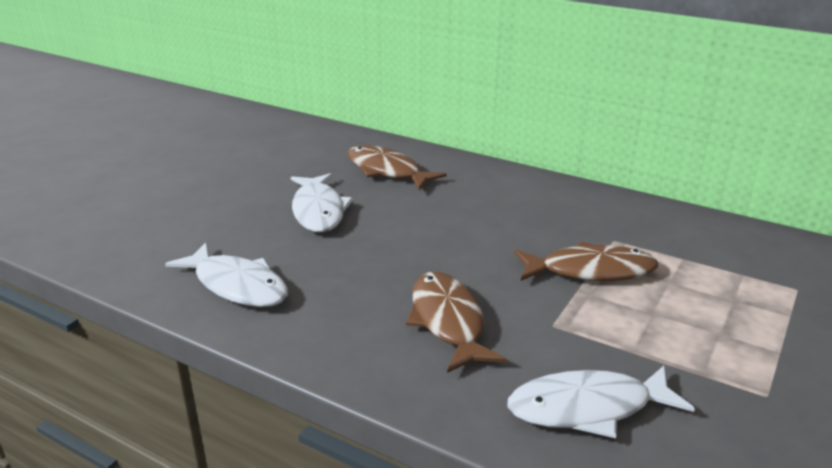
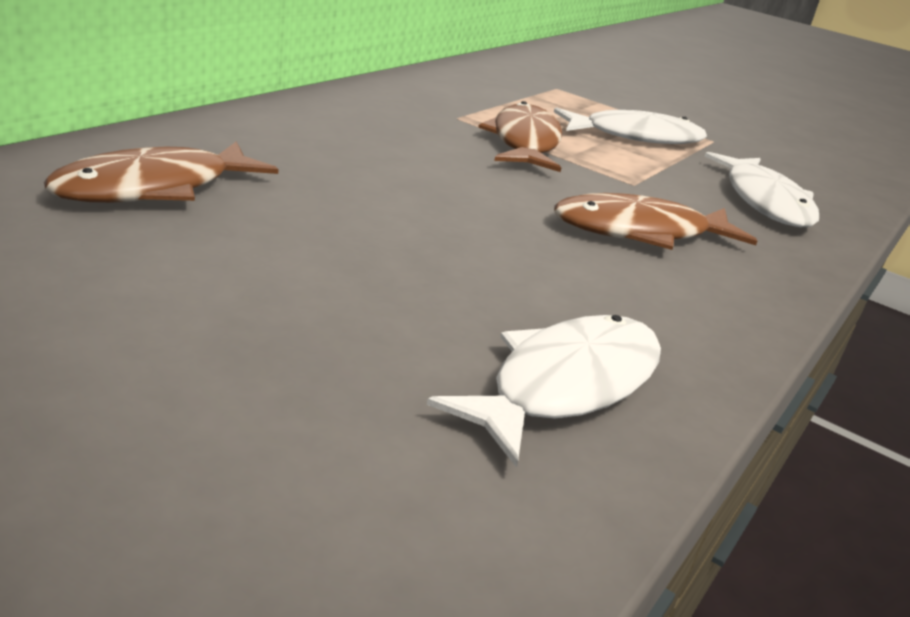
camera: 90 degrees left, 0 degrees up
white fish [291,173,353,232] -> white fish moved to [554,107,707,144]

